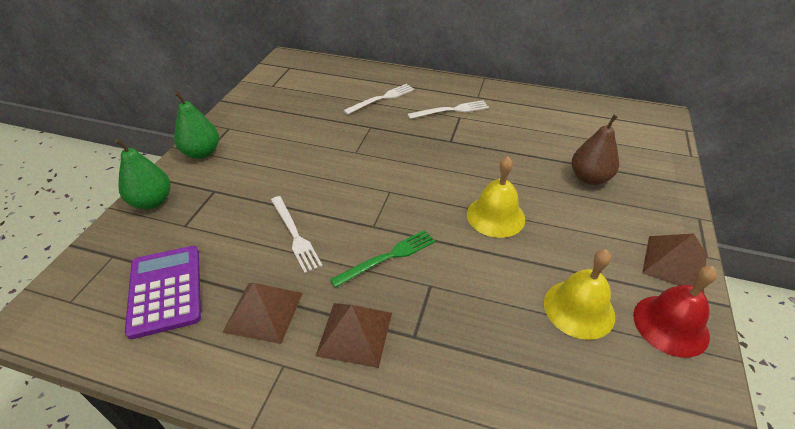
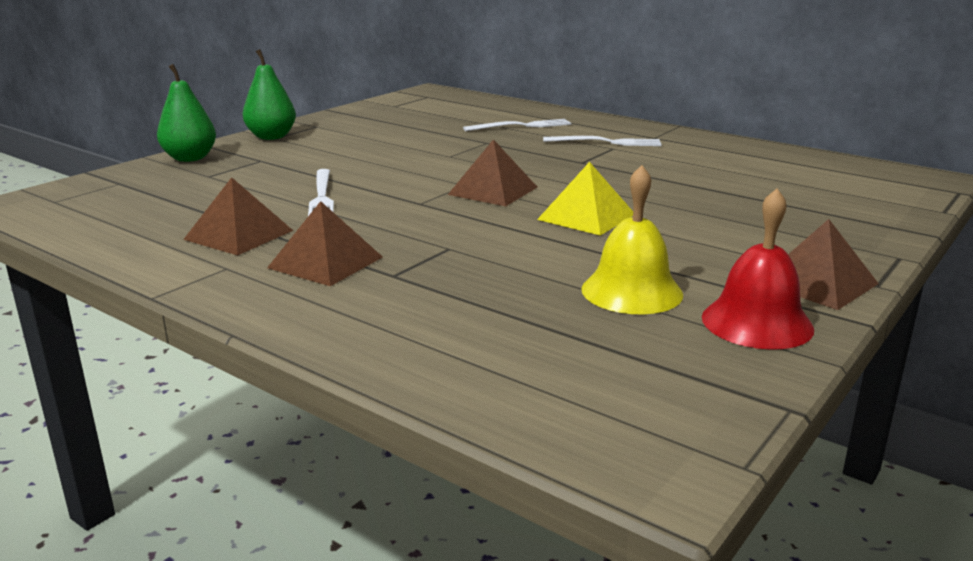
camera: 20 degrees right, 20 degrees down
purple calculator [125,246,201,339] -> none
green fork [330,230,436,288] -> none
yellow bell [467,156,525,238] -> yellow pyramid [537,162,633,236]
brown pear [572,115,619,185] -> none
none -> brown pyramid [448,139,537,206]

